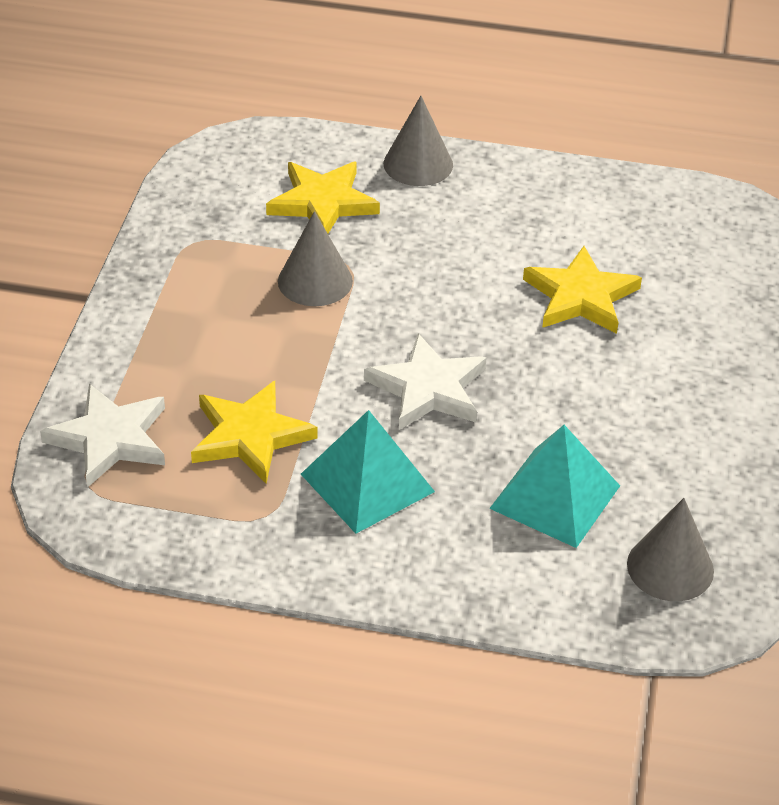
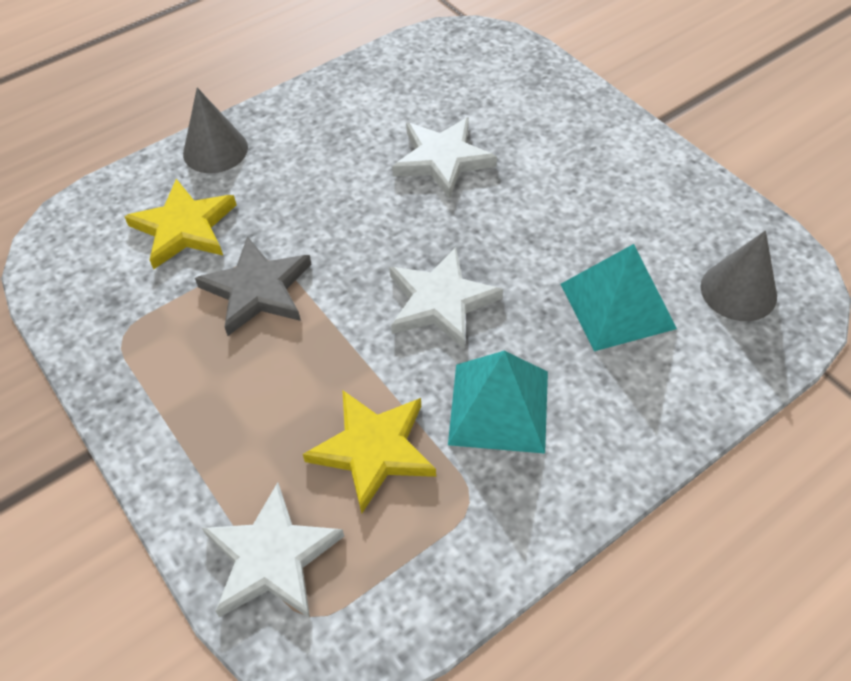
camera: 45 degrees left, 10 degrees up
grey cone [278,211,353,306] -> grey star [195,236,312,336]
yellow star [523,246,642,334] -> white star [392,117,497,199]

